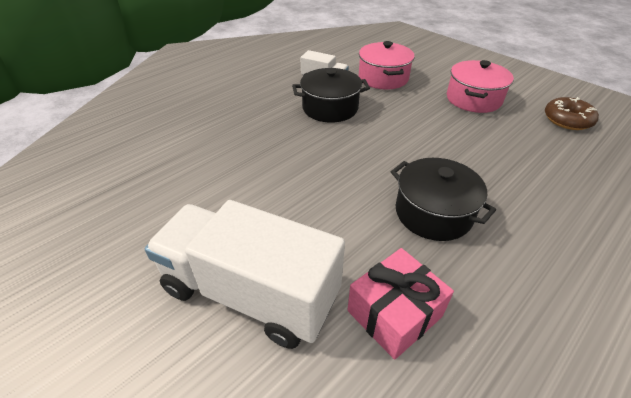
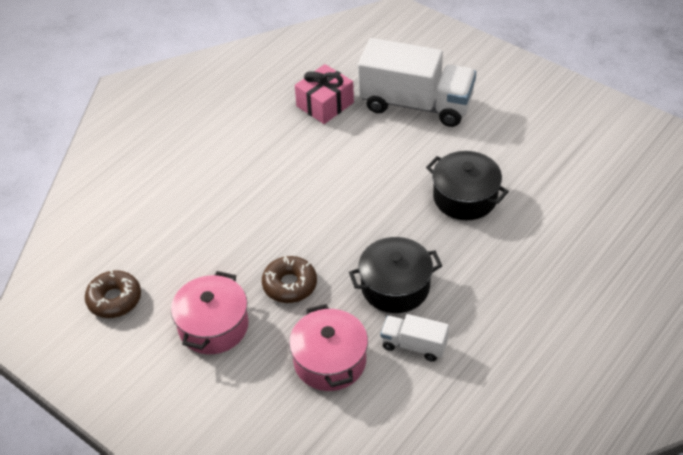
camera: 175 degrees right, 5 degrees up
black pot [391,158,496,241] -> black pot moved to [426,151,509,220]
none -> brown donut [262,256,317,303]

